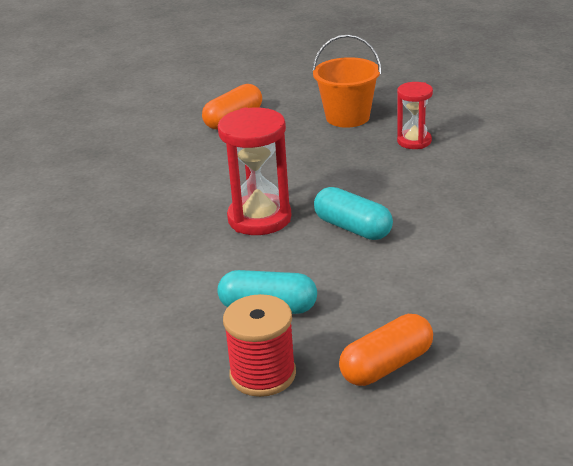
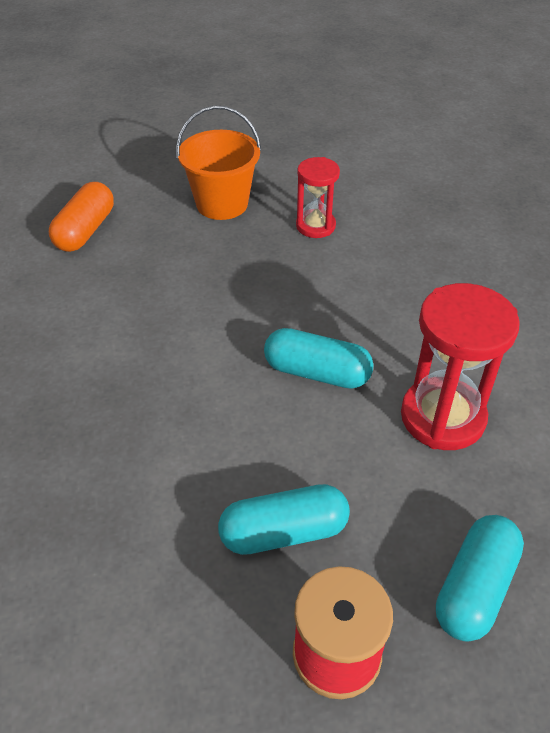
camera: 25 degrees left, 15 degrees up
red hourglass [218,107,291,235] -> red hourglass moved to [401,283,520,450]
orange capsule [339,314,433,386] -> turquoise capsule [436,515,524,642]

